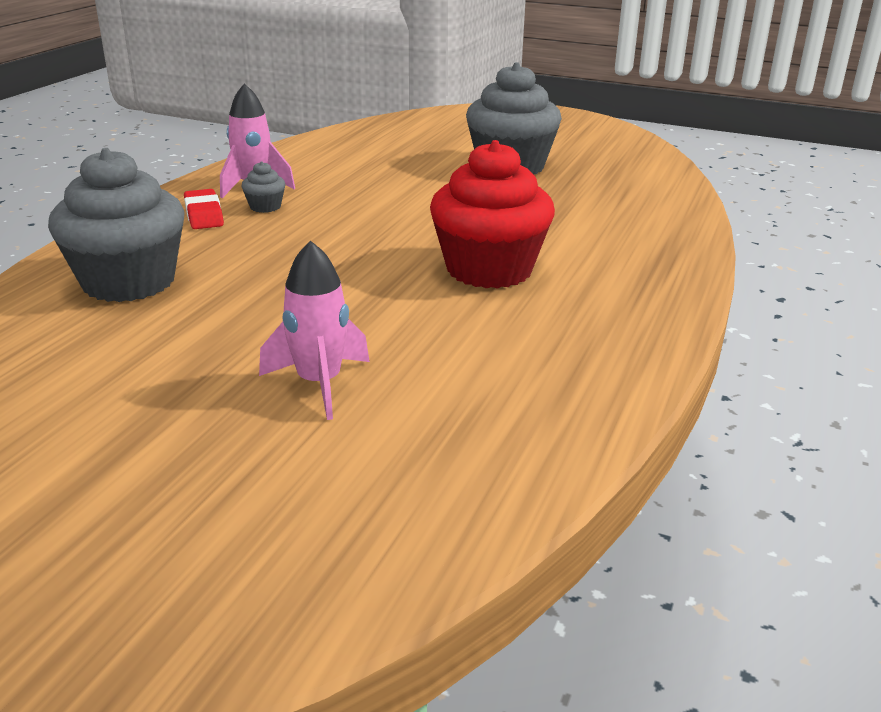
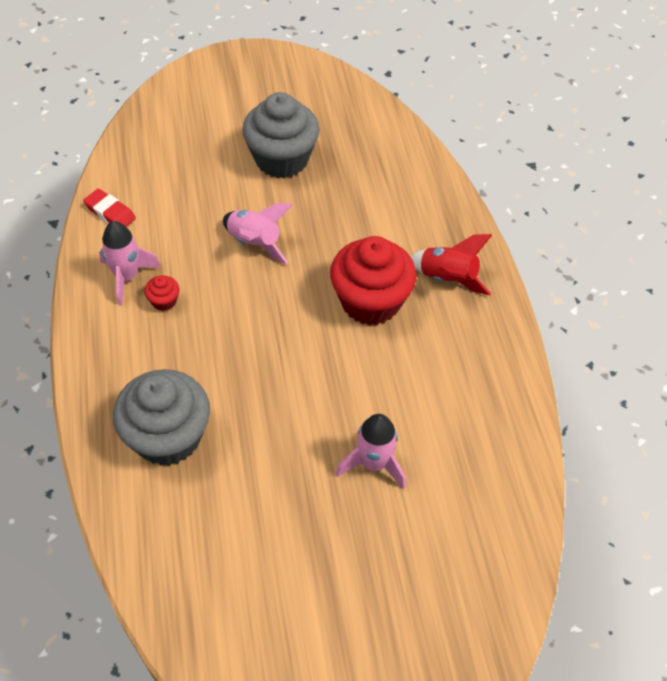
camera: 35 degrees left, 25 degrees up
red eraser [184,189,224,229] -> red eraser moved to [83,189,136,227]
grey cupcake [242,161,285,213] -> red cupcake [144,275,179,311]
none -> pink rocket [223,203,293,265]
none -> red rocket [411,234,492,295]

